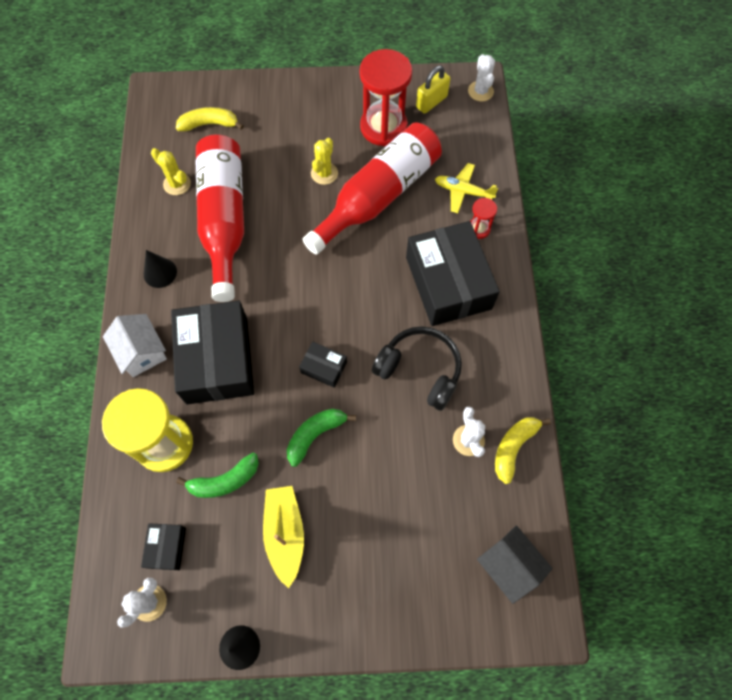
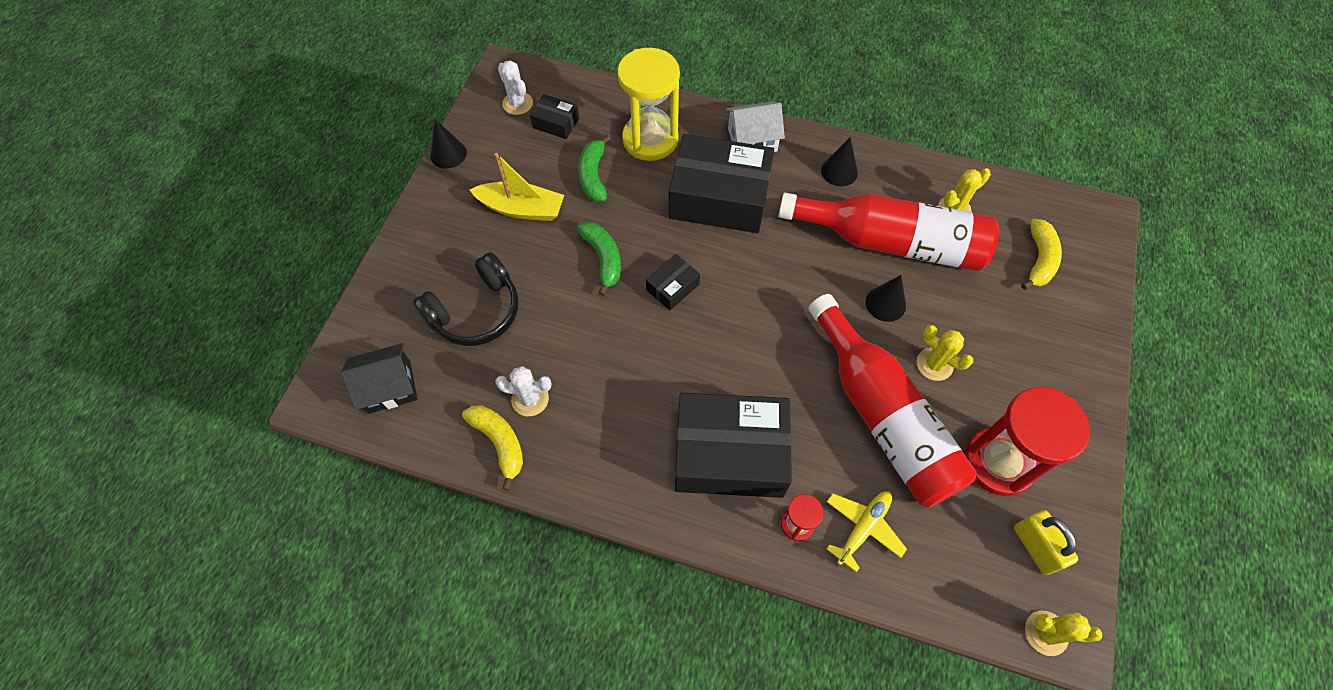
camera: 110 degrees right, 5 degrees down
black headphones [372,326,462,411] -> black headphones moved to [413,252,519,346]
white cactus [468,54,495,101] -> yellow cactus [1025,611,1102,656]
none -> black cone [866,275,906,322]

